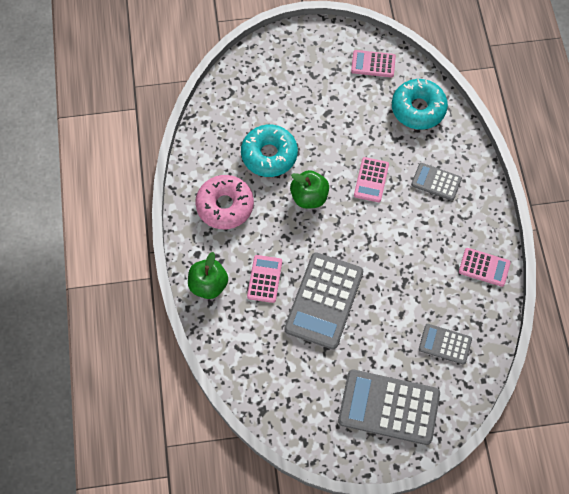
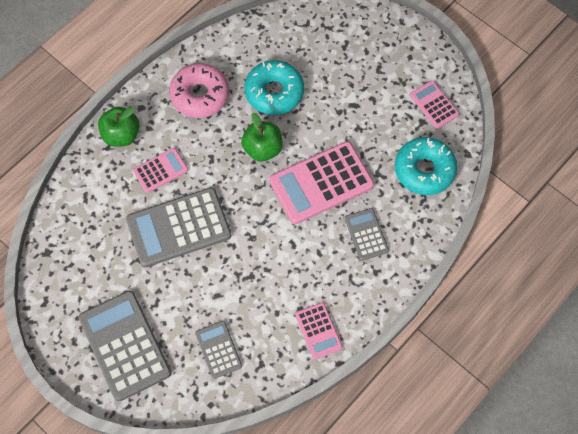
camera: 50 degrees right, 0 degrees up
pink calculator [354,157,389,202] -> pink calculator [269,141,374,224], size x1.90

